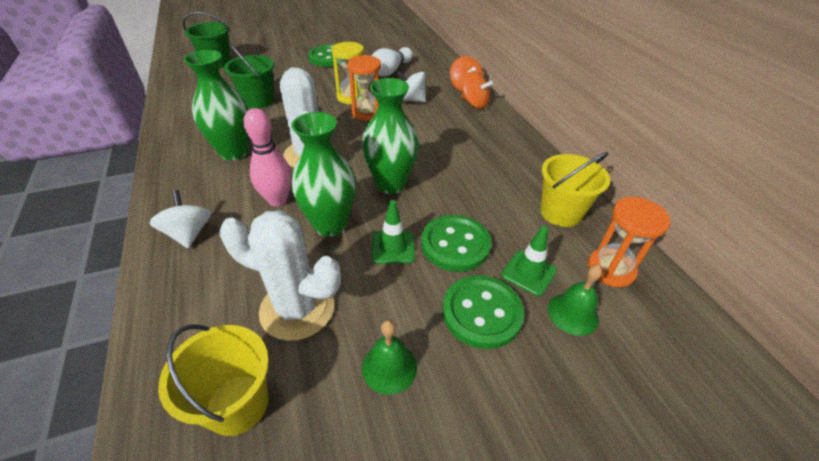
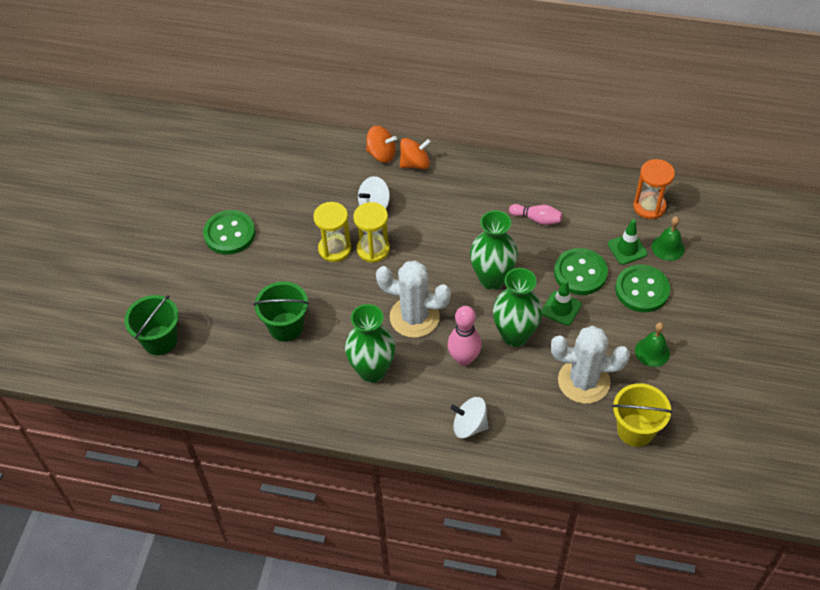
camera: 55 degrees left, 10 degrees up
white cactus [220,210,341,341] -> white cactus turned 45 degrees clockwise [551,326,630,404]
orange hourglass [347,55,381,121] -> yellow hourglass [353,202,390,263]
white bowling pin [371,47,413,77] -> none
yellow bucket [541,152,610,227] -> none
none -> pink bowling pin [509,204,562,225]

